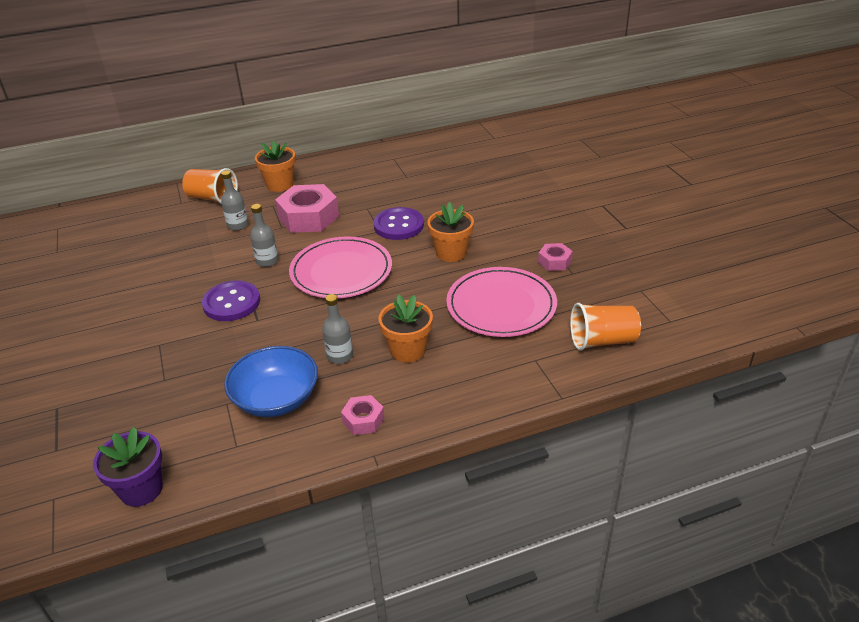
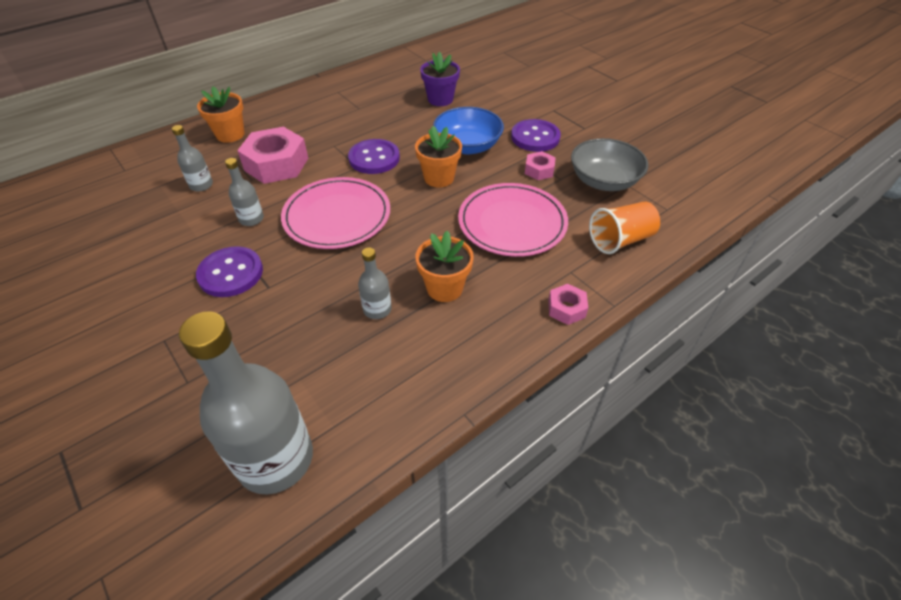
camera: 20 degrees left, 10 degrees up
purple flower pot [93,427,163,507] -> purple flower pot moved to [420,52,460,106]
orange cup [182,168,238,204] -> none
blue bowl [224,346,318,417] -> blue bowl moved to [433,107,504,154]
pink nut [341,395,385,435] -> pink nut moved to [548,284,588,325]
none -> grey bottle [179,311,313,494]
none -> purple button [511,119,561,152]
none -> grey bowl [571,138,648,191]

